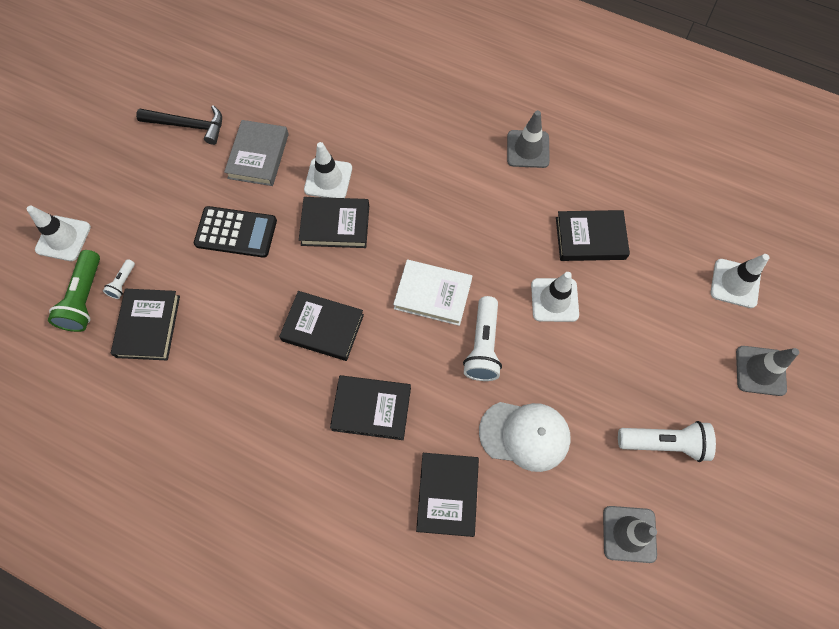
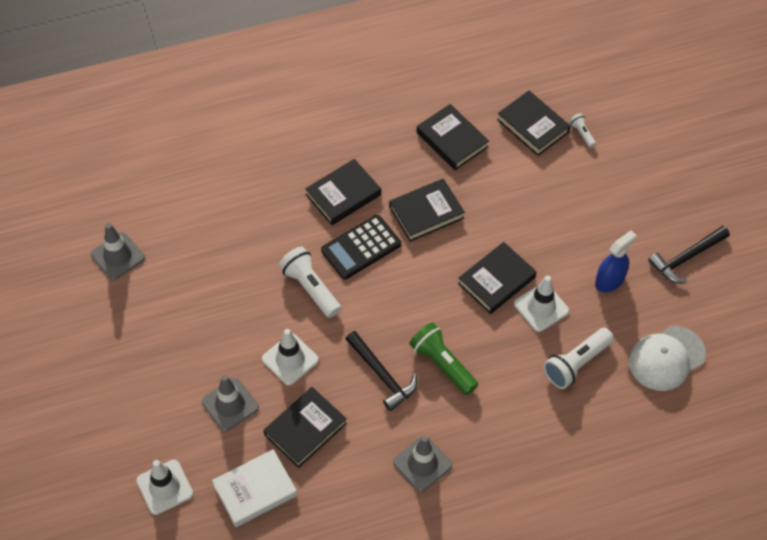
camera: 135 degrees right, 10 degrees down
white traffic cone [27,205,91,261] -> none
green flashlight [48,250,100,332] -> green flashlight moved to [409,323,478,395]
black calculator [194,206,277,258] -> black calculator moved to [321,215,401,279]
grey book [224,120,289,186] -> blue spray bottle [595,230,637,293]
white book [393,260,472,326] -> white book moved to [212,449,297,527]
black book [416,453,479,537] -> black book moved to [417,104,489,170]
white cap [479,402,571,472] -> white cap moved to [629,326,706,391]
white flashlight [618,421,716,462] -> white flashlight moved to [543,328,614,389]
grey traffic cone [736,346,799,396] -> grey traffic cone moved to [202,375,259,431]
none -> black hammer [346,331,417,411]

